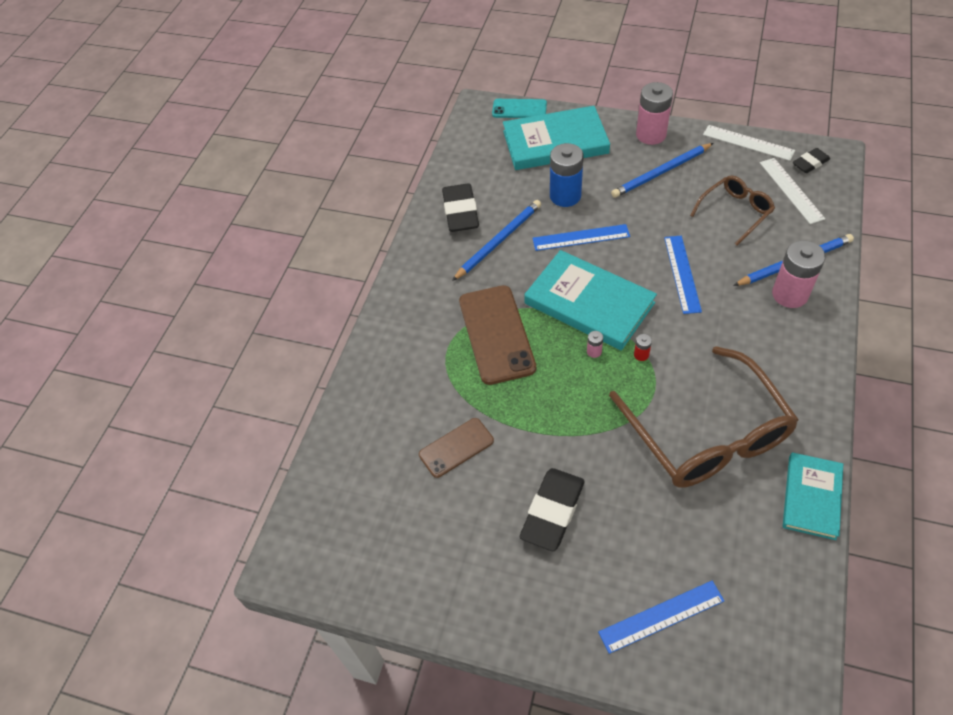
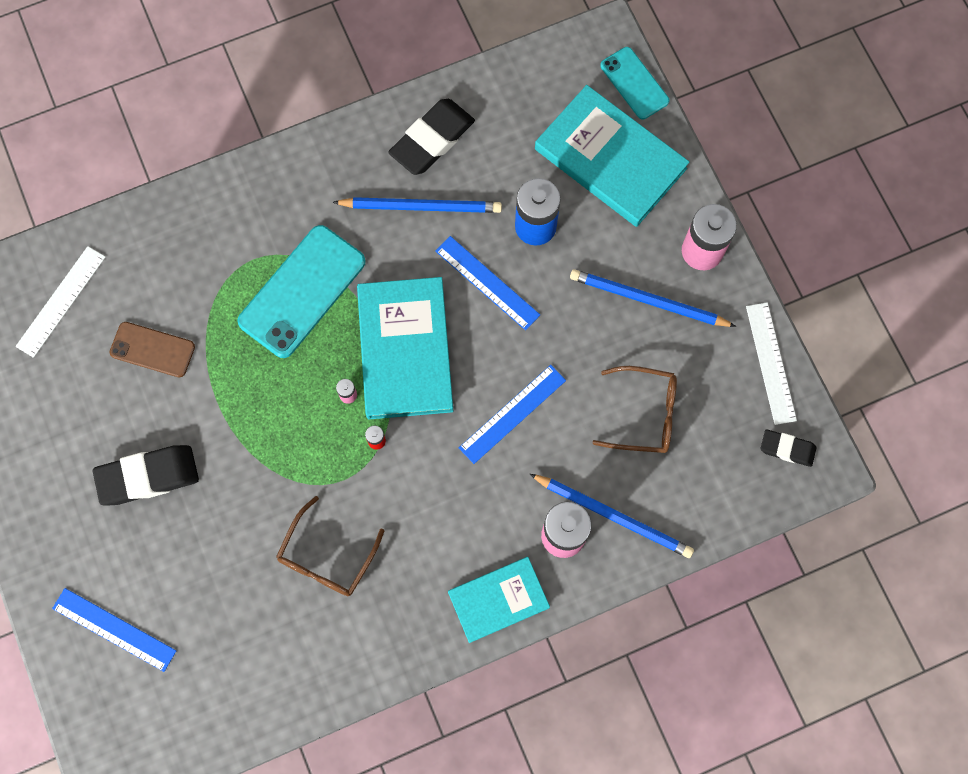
camera: 45 degrees right, 20 degrees up
brown phone [459,285,536,385] -> turquoise phone [237,225,366,358]
brown glasses [609,346,799,488] -> brown glasses [276,496,384,596], size x0.53
white ruler [760,158,825,224] -> white ruler moved to [15,246,106,358]
turquoise book [783,452,843,540] -> turquoise book moved to [448,557,550,643]

